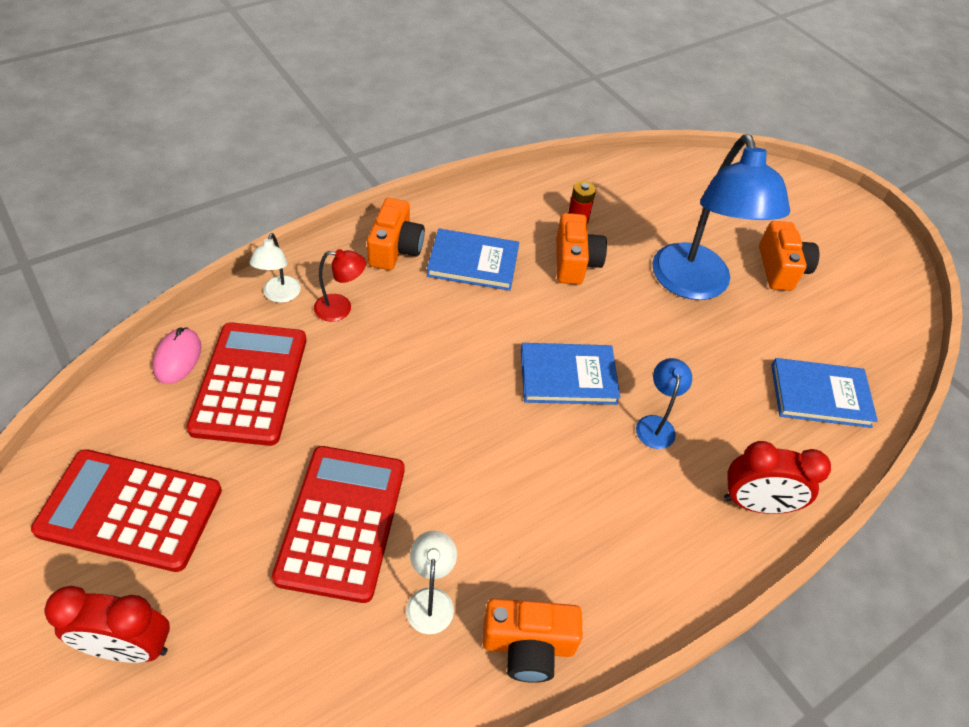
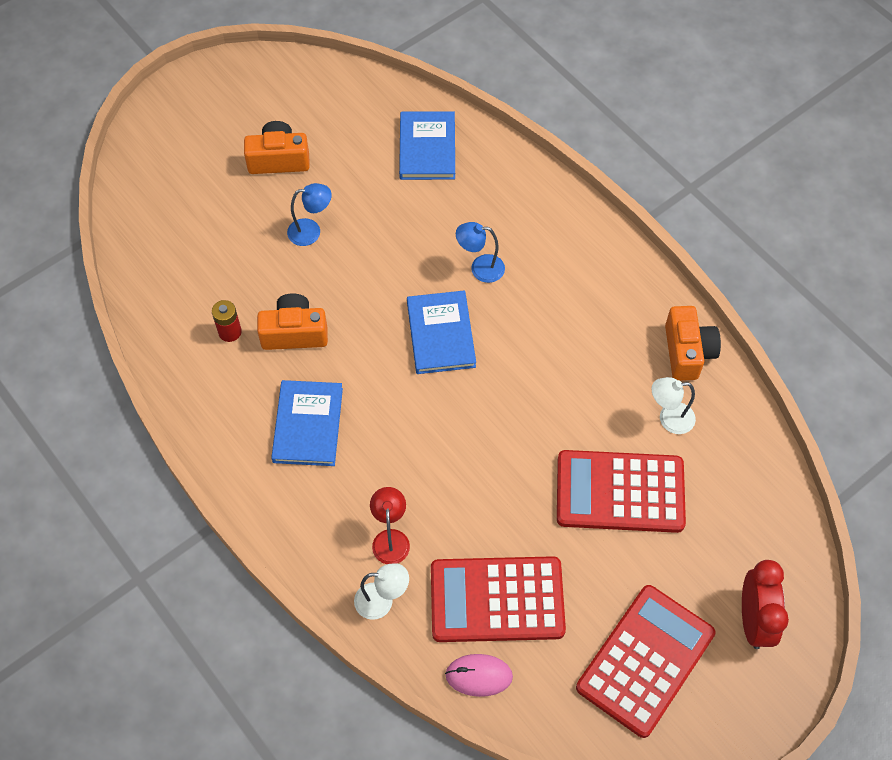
camera: 90 degrees left, 10 degrees up
red calculator [31,449,222,572] -> red calculator turned 150 degrees counterclockwise [576,585,716,738]
orange camera [367,198,425,270] -> none
blue lamp [652,134,790,300] -> blue lamp [287,183,332,246], size x0.43
red clock [724,441,831,514] -> none

